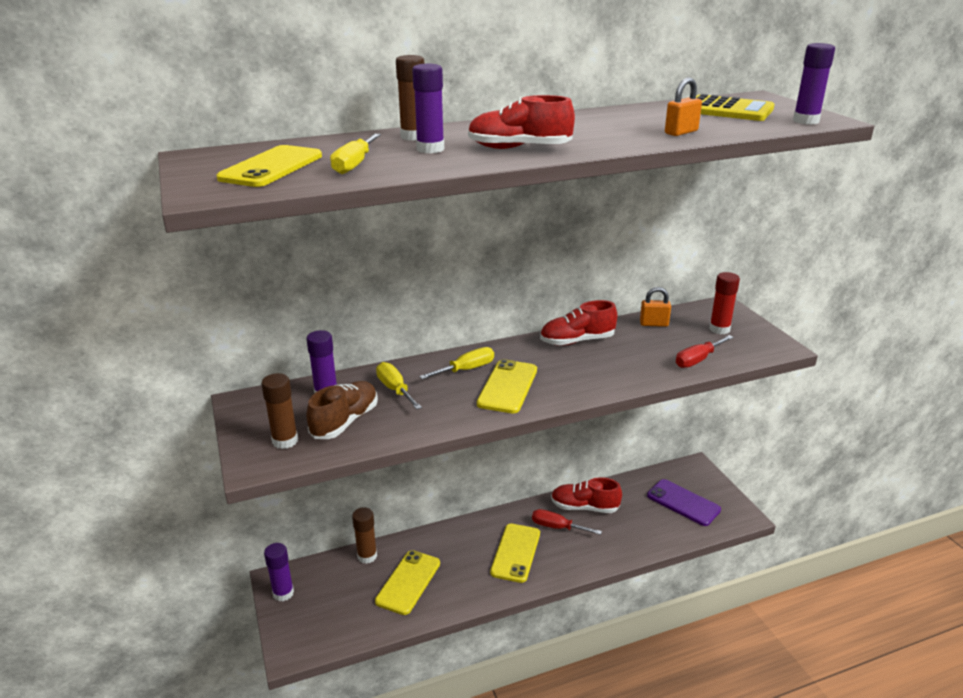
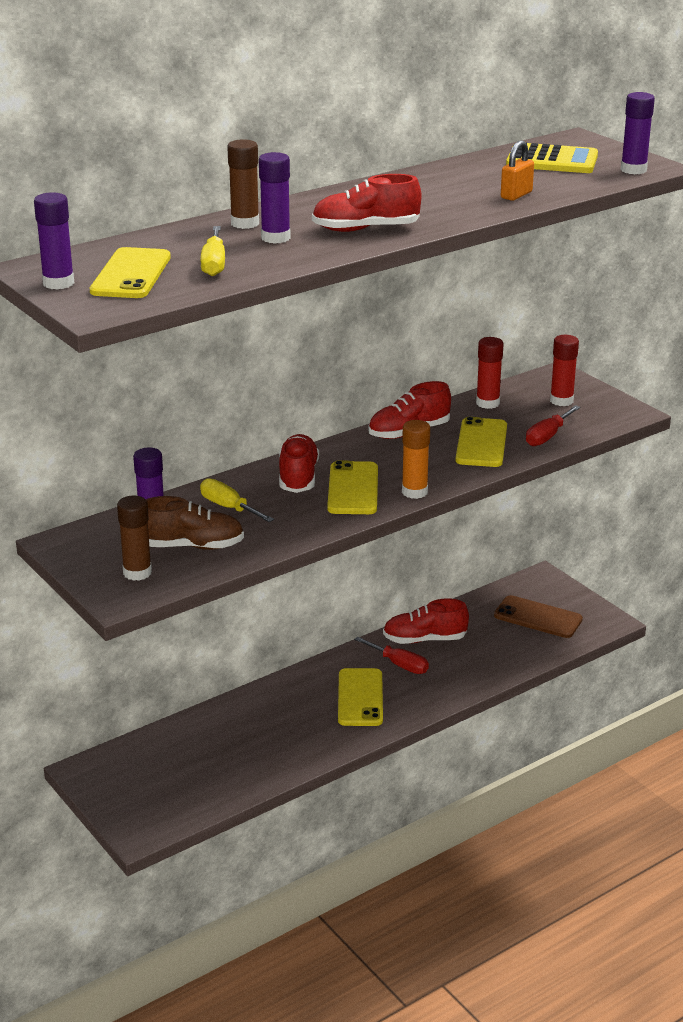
camera: 15 degrees left, 0 degrees up
purple glue stick [264,543,294,601] -> purple glue stick moved to [34,192,74,289]
brown shoe [306,381,378,439] -> brown shoe turned 75 degrees clockwise [146,496,244,550]
brown glue stick [352,507,377,564] -> none
yellow phone [375,550,440,615] -> yellow phone moved to [455,417,507,467]
yellow screwdriver [419,347,494,379] -> red shoe [279,434,319,493]
red screwdriver [532,509,602,535] -> red screwdriver turned 150 degrees counterclockwise [354,637,429,674]
orange padlock [640,287,671,327] -> red glue stick [476,337,504,409]
purple phone [647,479,721,526] -> brown phone [494,595,583,638]
none -> orange glue stick [402,420,430,499]

